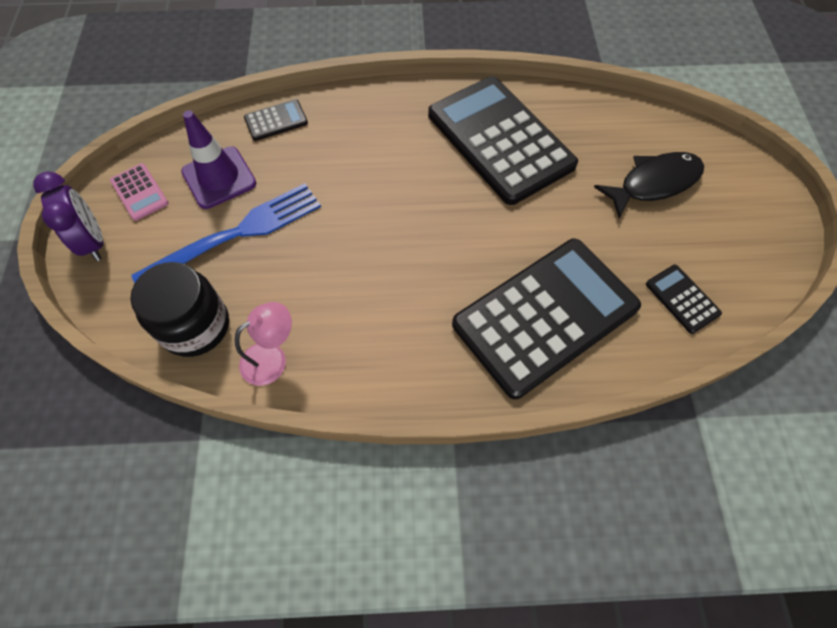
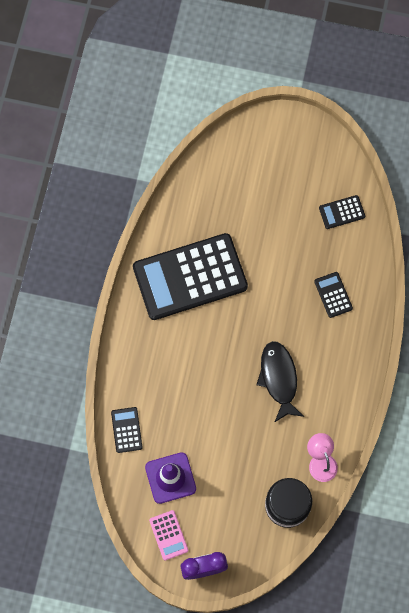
camera: 75 degrees left, 10 degrees up
pink calculator [110,163,169,221] -> pink calculator turned 90 degrees clockwise [149,510,188,560]
blue fork [131,183,321,283] -> none
black calculator [452,239,641,399] -> black calculator [314,272,353,318], size x0.41
black fish [594,152,704,218] -> black fish moved to [256,341,304,423]

